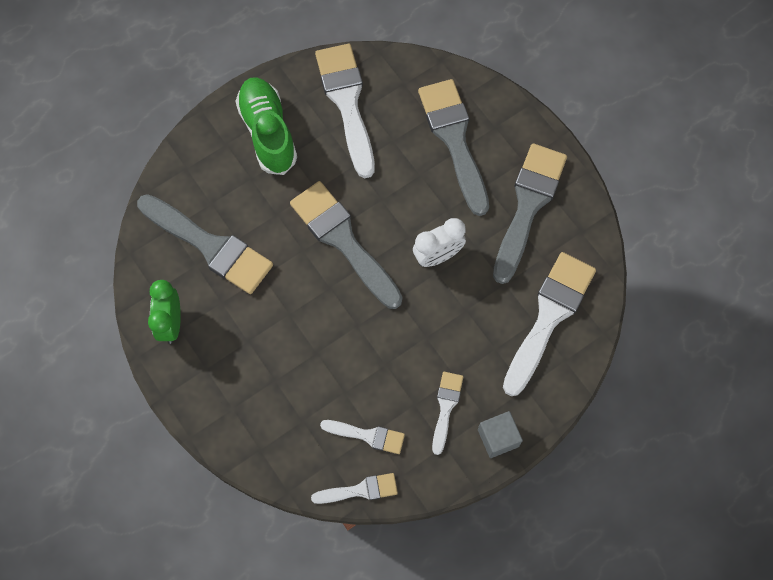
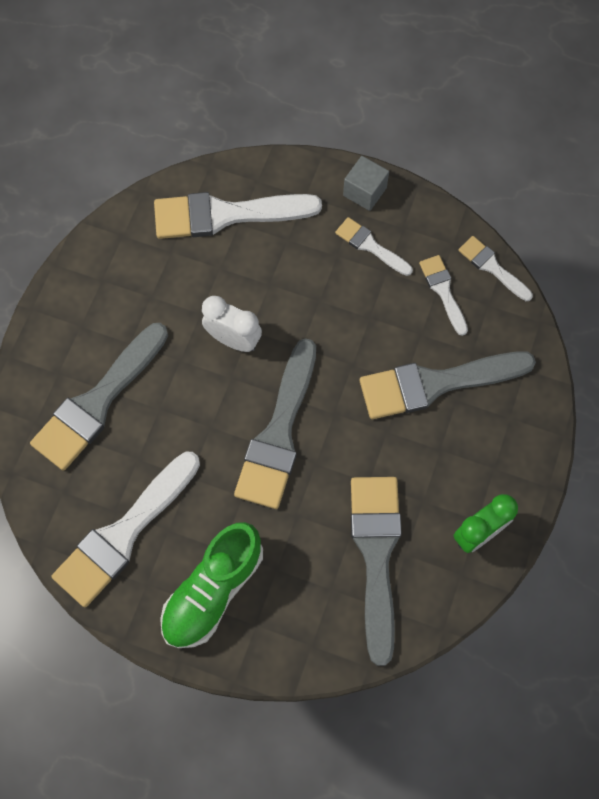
camera: 125 degrees left, 0 degrees up
white brush [432,372,463,455] -> white brush turned 60 degrees clockwise [335,217,413,276]
grey brush [493,144,567,284] -> grey brush moved to [360,351,536,419]

